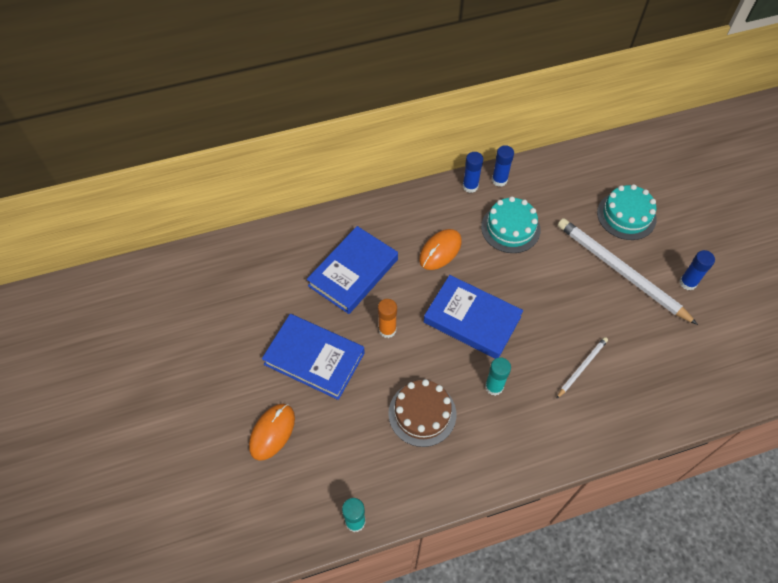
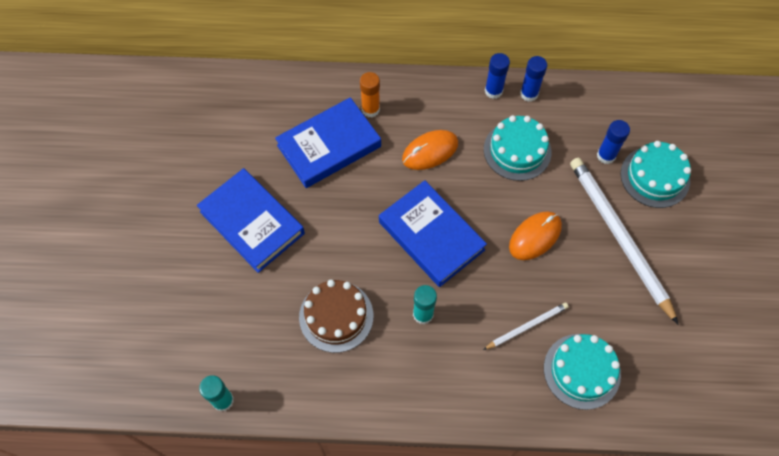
camera: 20 degrees right, 5 degrees up
orange mouse [249,404,295,461] -> orange mouse moved to [509,211,562,260]
orange glue stick [378,299,397,338] -> orange glue stick moved to [360,72,380,117]
blue glue stick [680,250,715,291] -> blue glue stick moved to [597,120,630,164]
none -> turquoise cake [544,334,621,410]

